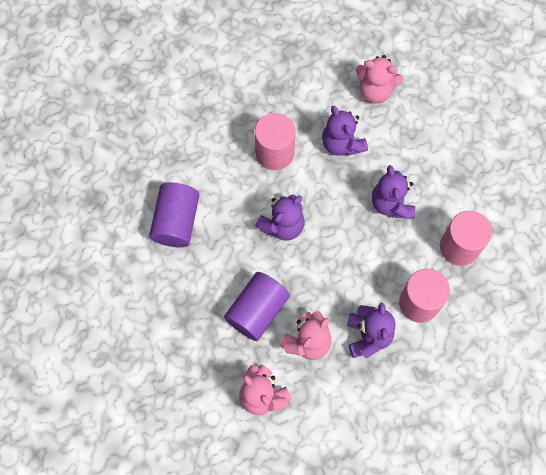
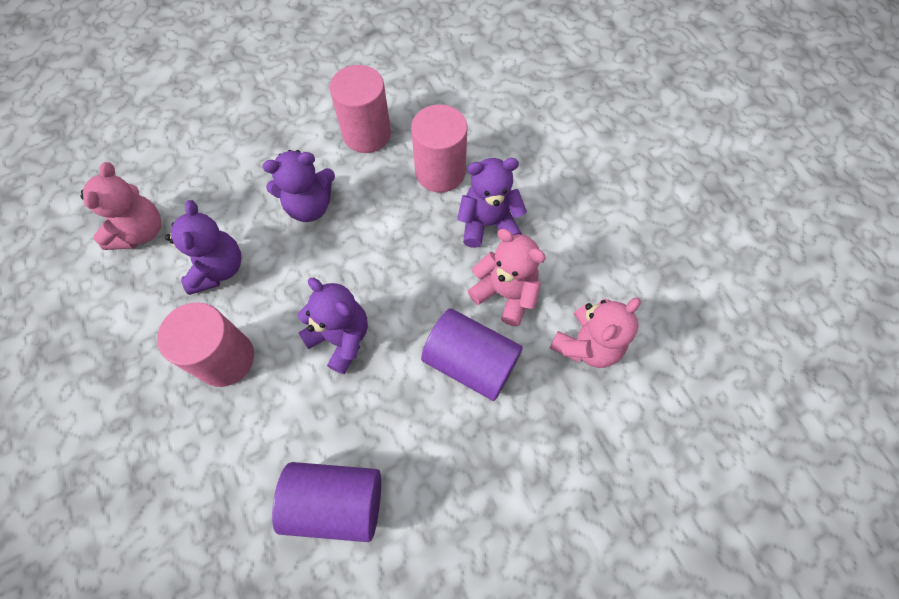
camera: 95 degrees left, 5 degrees down
purple teddy bear [322,106,368,156] -> purple teddy bear turned 60 degrees counterclockwise [165,200,241,295]

